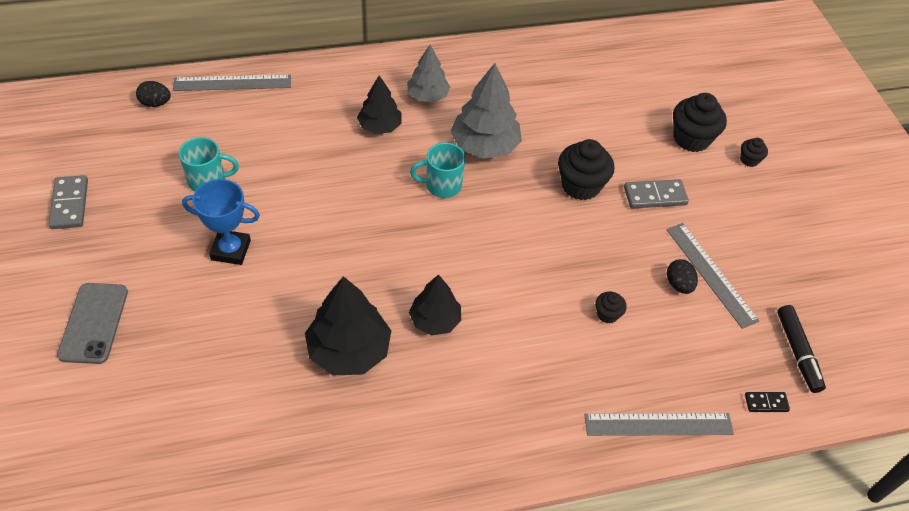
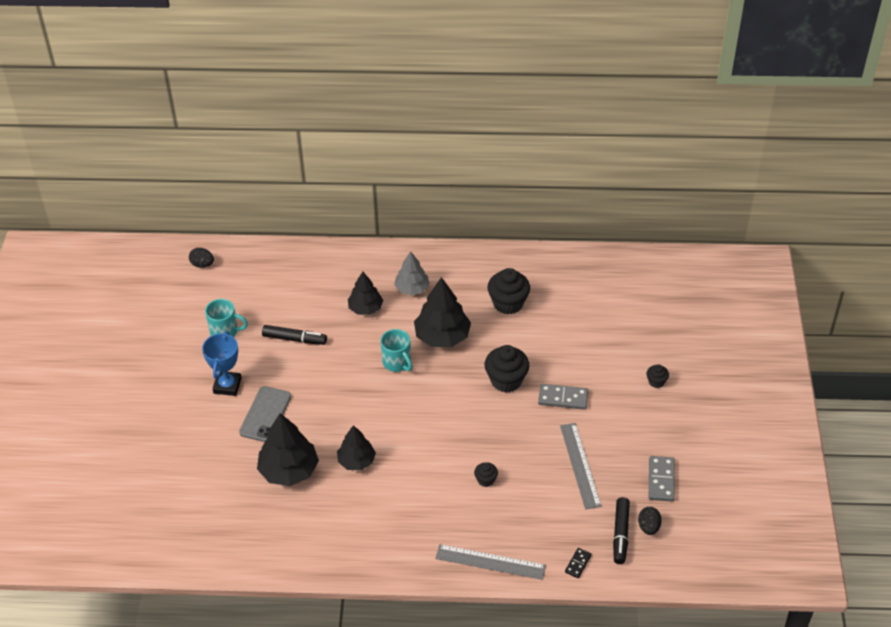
camera: 20 degrees right, 5 degrees down
grey domino [48,175,88,229] -> grey domino moved to [649,456,675,502]
grey phone [57,283,128,364] -> grey phone moved to [239,386,291,442]
grey ruler [173,75,291,91] -> none
blue trophy [182,179,260,265] -> blue trophy turned 75 degrees clockwise [202,332,242,396]
turquoise mug [410,143,465,198] -> turquoise mug turned 135 degrees counterclockwise [380,329,412,372]
grey tree [450,63,522,159] -> black tree [414,277,471,347]
black egg [667,259,698,294] -> black egg moved to [638,507,662,535]
black cupcake [673,93,727,152] -> black cupcake moved to [487,268,530,315]
black domino [745,392,790,412] -> black domino turned 75 degrees counterclockwise [565,548,592,578]
none -> black marker [262,325,327,345]

